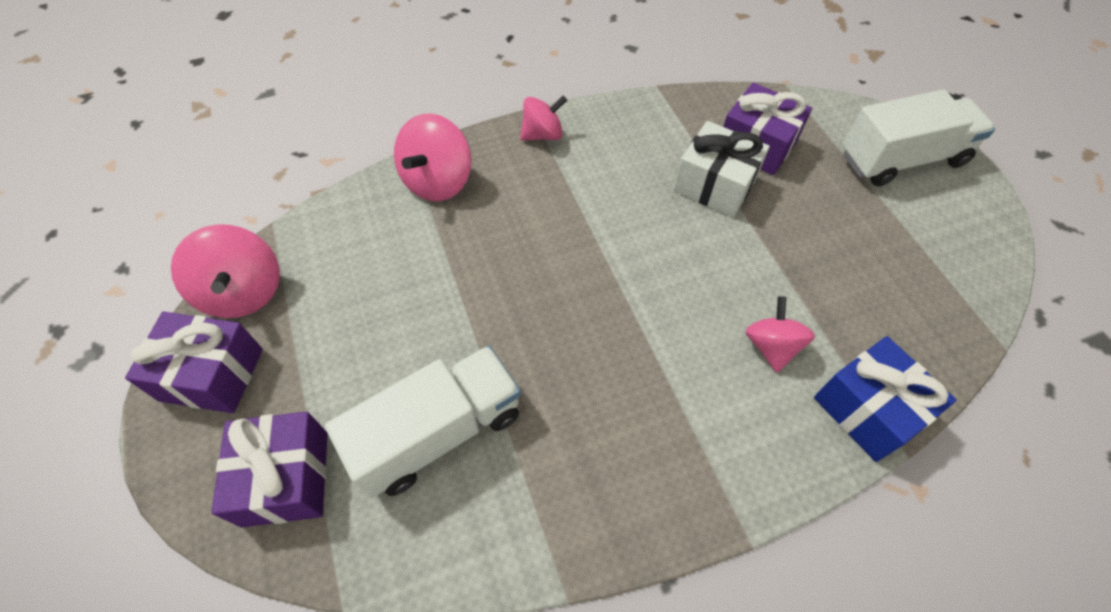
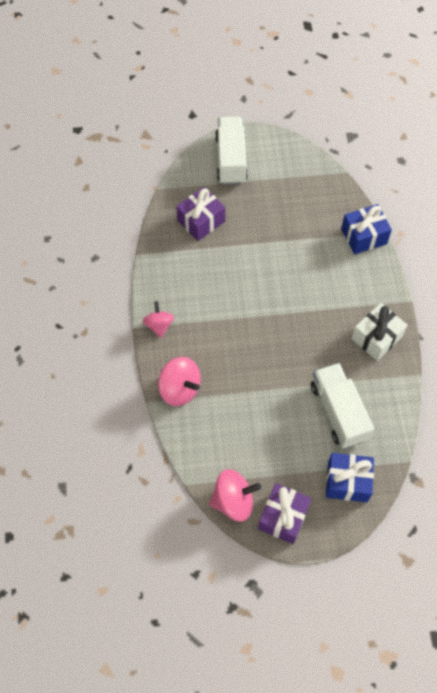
camera: 75 degrees left, 5 degrees up
purple gift [211,412,328,528] -> blue gift [326,453,374,502]
white gift [673,121,770,217] -> white gift moved to [351,303,407,361]
pink spinning top [746,296,815,372] -> none

